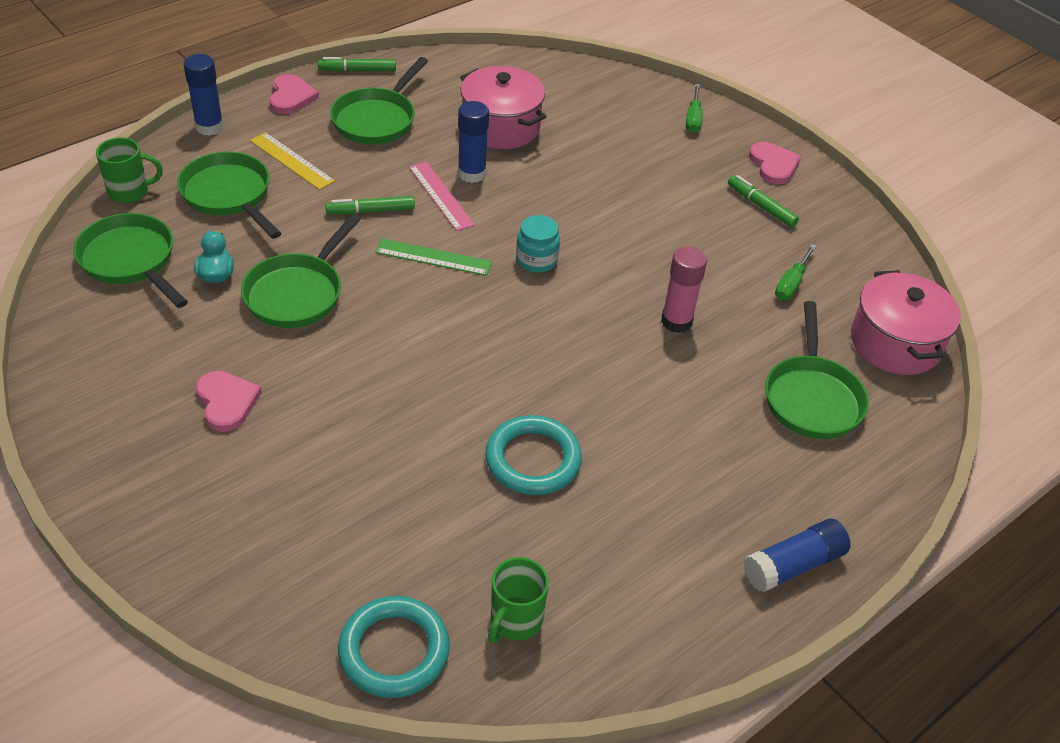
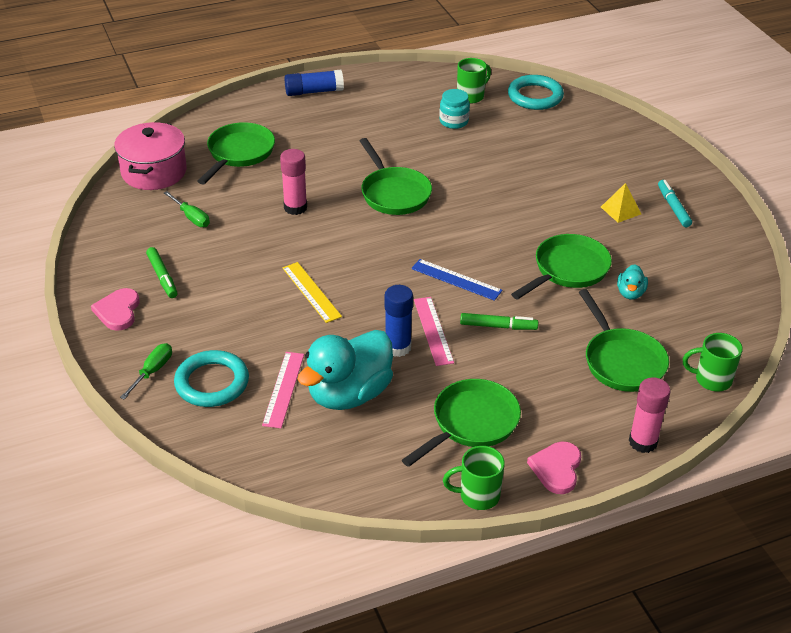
camera: 160 degrees left, 5 degrees down
green pan [73,213,188,308] -> green pan moved to [360,138,432,215]
blue glue stick [183,54,224,136] -> pink glue stick [629,377,671,453]
pink heart [196,371,262,432] -> yellow pyramid [601,183,641,223]
yellow ruler [250,132,335,190] -> yellow ruler moved to [282,262,342,323]
green marker [318,57,396,72] -> green mug [443,446,505,510]
green ruler [375,239,492,276] -> blue ruler [411,259,502,301]
pink pot [460,66,547,149] -> turquoise duck [298,330,393,410]
turquoise ring [485,415,582,495] -> turquoise ring moved to [174,350,249,407]
turquoise jar [516,215,560,273] -> turquoise jar moved to [439,89,470,129]
green screwdriver [775,244,817,300] -> green screwdriver turned 90 degrees clockwise [164,191,210,227]
none -> pink ruler [262,352,304,428]
none -> turquoise marker [658,180,692,227]

